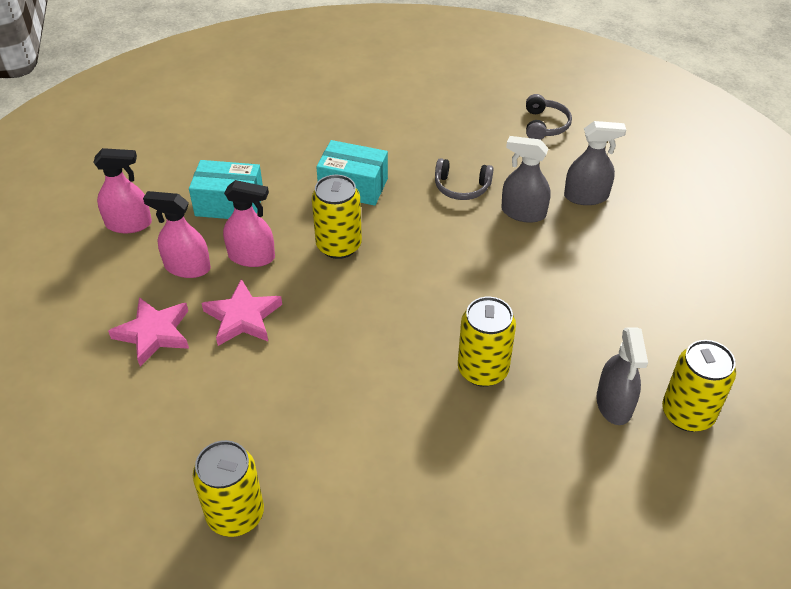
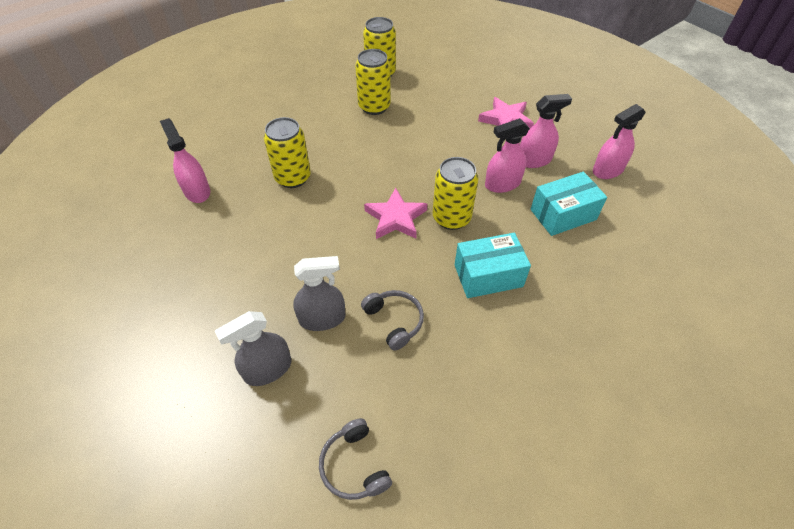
camera: 150 degrees right, 5 degrees up
pink star [202,279,282,346] -> pink star moved to [364,188,427,239]
grey headphones [435,158,493,200] -> grey headphones turned 75 degrees clockwise [361,290,424,351]
grey spray bottle [596,328,648,425] -> pink spray bottle [160,118,210,203]
yellow can [662,340,736,432] -> yellow can moved to [355,49,391,115]

